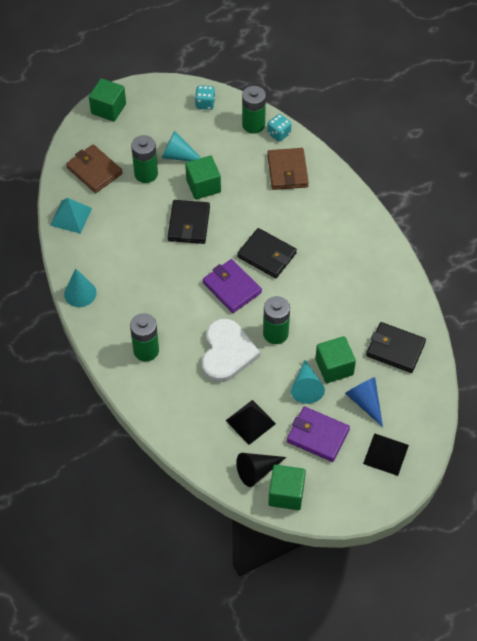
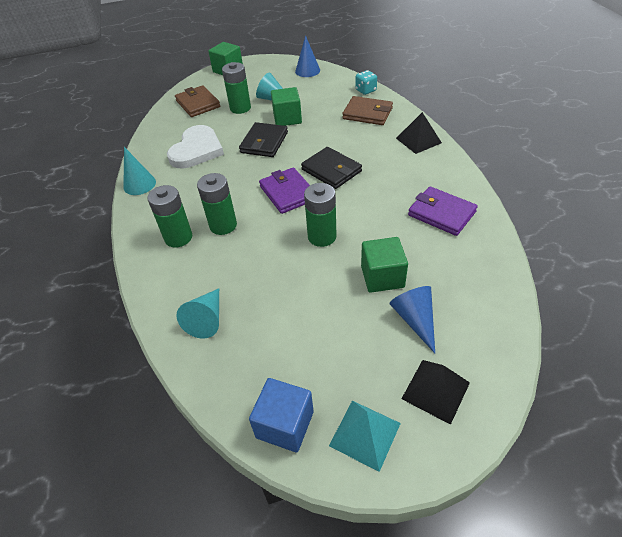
camera: 15 degrees right, 10 degrees down
turquoise pyramid [50,198,92,234] -> turquoise pyramid moved to [329,401,401,472]
turquoise dice [195,85,215,110] -> blue cone [295,35,320,77]
white heart [202,319,260,383] -> white heart moved to [167,125,224,168]
black pyramid [225,400,276,445] -> black pyramid moved to [396,112,442,154]
black cone [236,453,286,487] -> none
green battery [242,86,266,134] -> green battery moved to [197,173,237,235]
brown wallet [267,148,309,190] -> brown wallet turned 75 degrees counterclockwise [342,96,393,125]
green cube [268,464,306,510] -> blue cube [249,378,314,453]
purple wallet [287,406,350,462] -> purple wallet moved to [408,187,478,236]
turquoise cone [291,360,325,404] -> turquoise cone moved to [177,288,219,339]
black wallet [366,322,426,373] -> none

